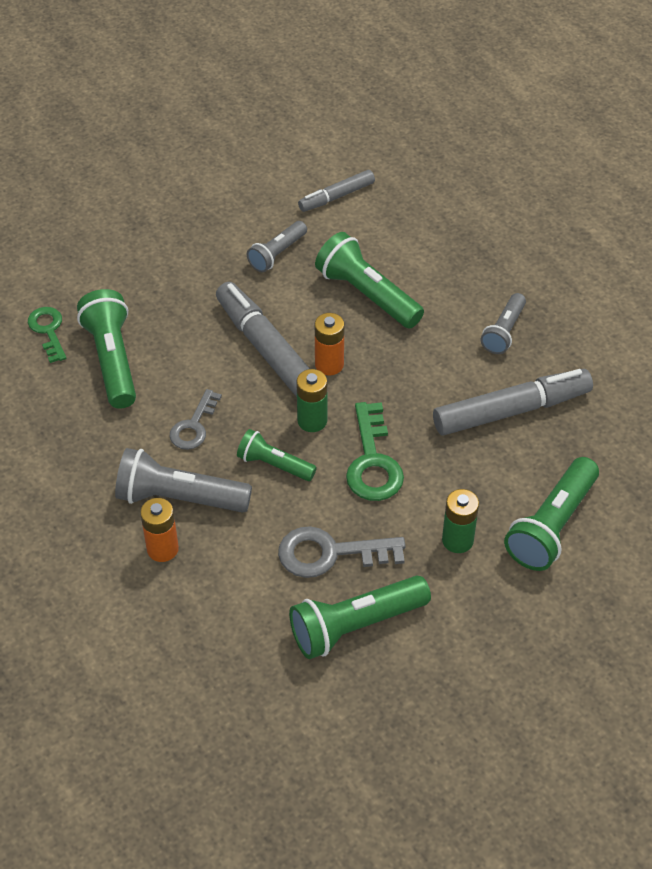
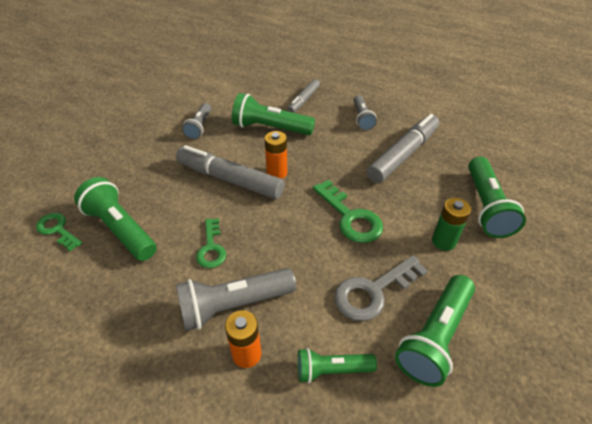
camera: 30 degrees left, 5 degrees down
grey key [170,389,222,450] -> green key [196,218,226,268]
green flashlight [237,429,317,481] -> green flashlight moved to [297,348,377,383]
green battery [296,369,327,432] -> none
grey marker [298,170,375,212] -> grey marker moved to [287,79,320,113]

